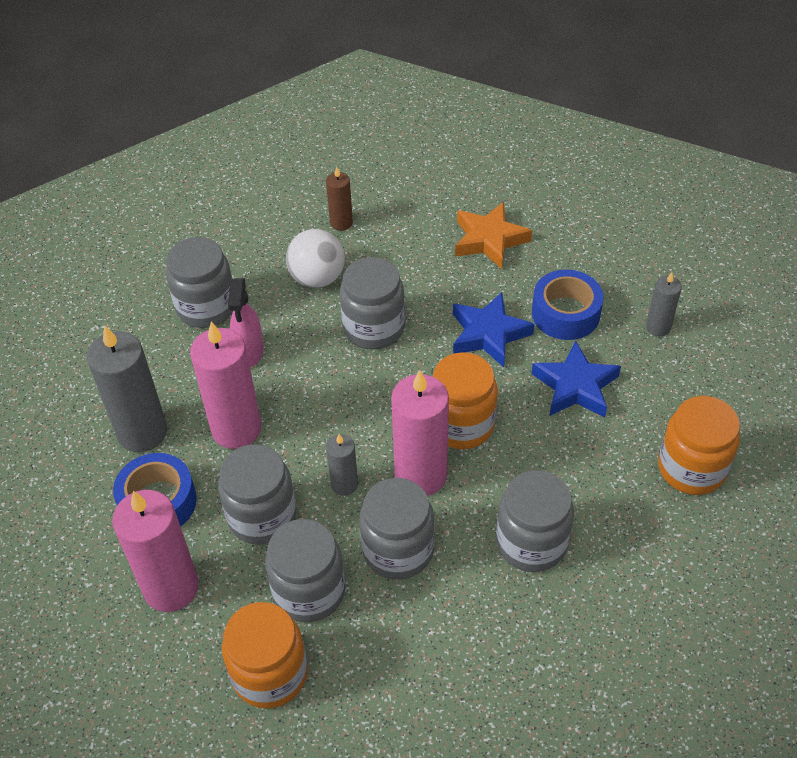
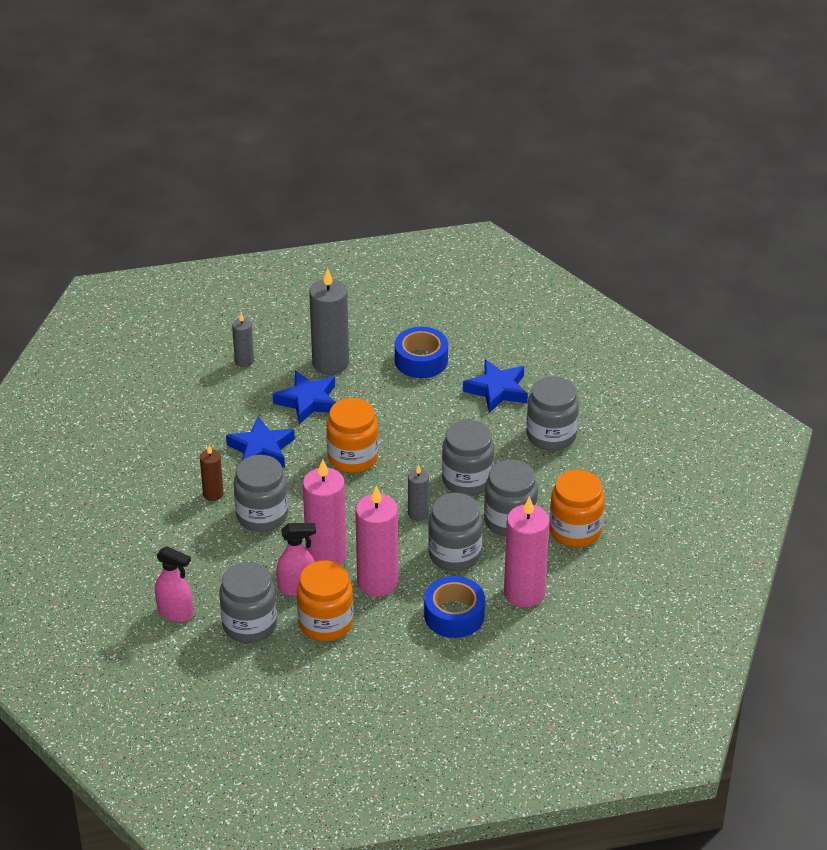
camera: 100 degrees left, 10 degrees down
grey candle [87,326,167,452] -> grey candle moved to [309,268,349,375]
white ball [286,229,345,288] -> none
brown candle [326,167,353,231] -> brown candle moved to [200,445,224,501]
pink candle [391,370,449,496] -> pink candle moved to [303,459,347,565]
orange star [455,202,532,269] -> none
grey jar [496,470,574,572] -> grey jar moved to [526,376,579,451]
blue tape [532,269,603,340] -> blue tape moved to [395,327,448,378]
orange jar [658,396,740,495] -> orange jar moved to [297,560,353,641]
none -> pink spray bottle [155,546,193,622]
none -> blue star [463,359,528,413]

